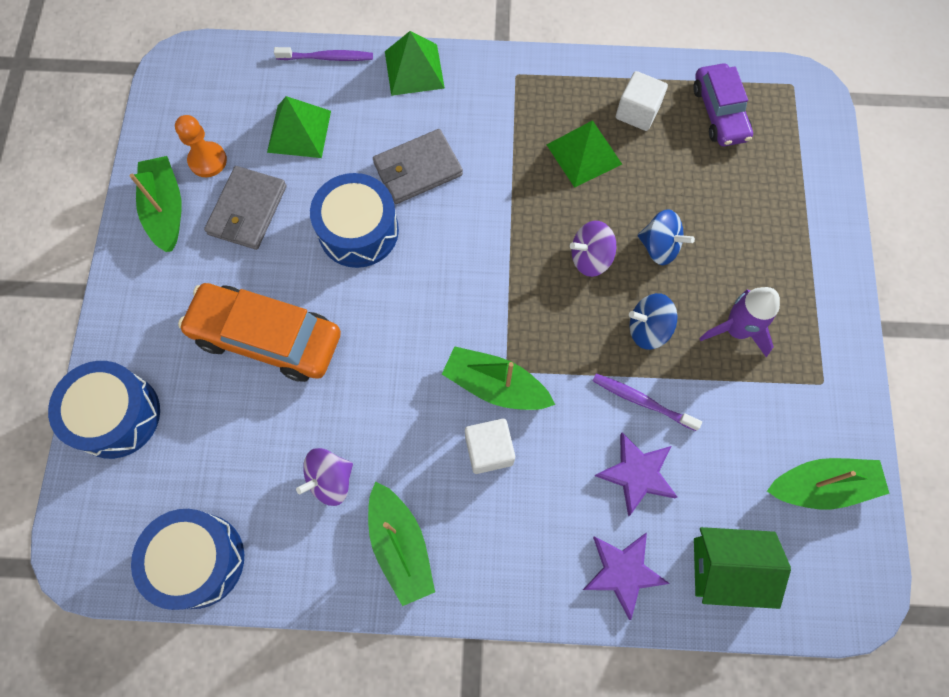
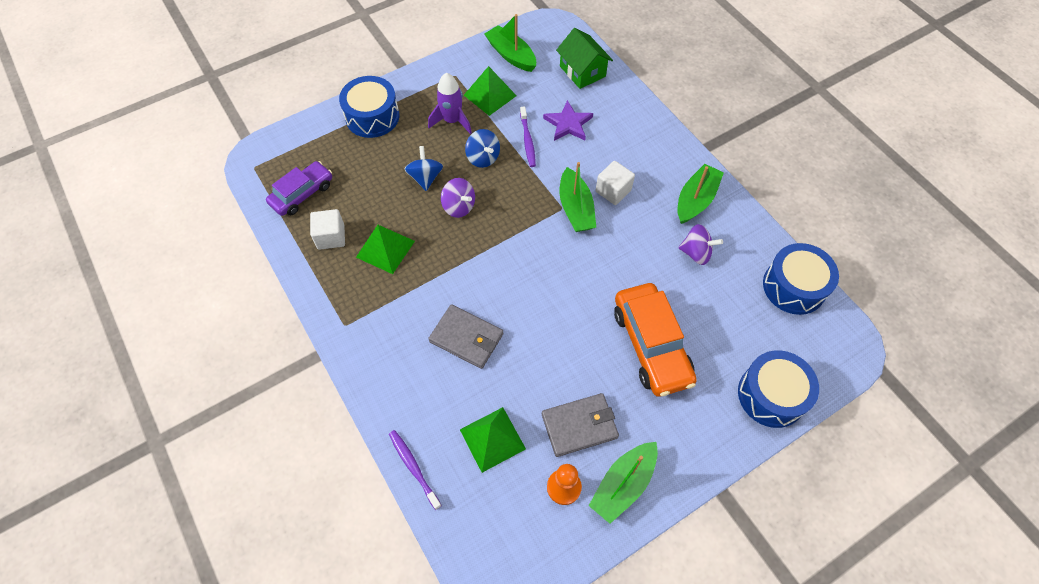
camera: 125 degrees left, 10 degrees down
blue drum [310,173,399,268] -> blue drum moved to [339,76,400,138]
green pyramid [385,31,445,96] -> green pyramid moved to [464,66,517,116]
purple star [583,533,670,620] -> none

